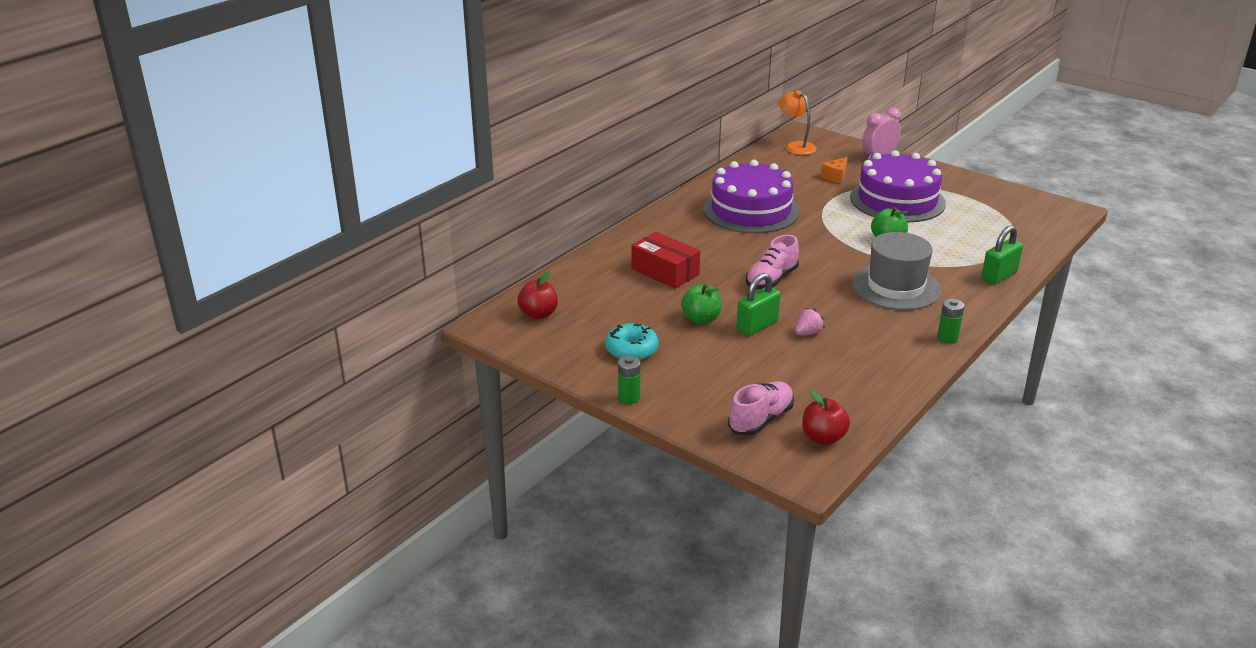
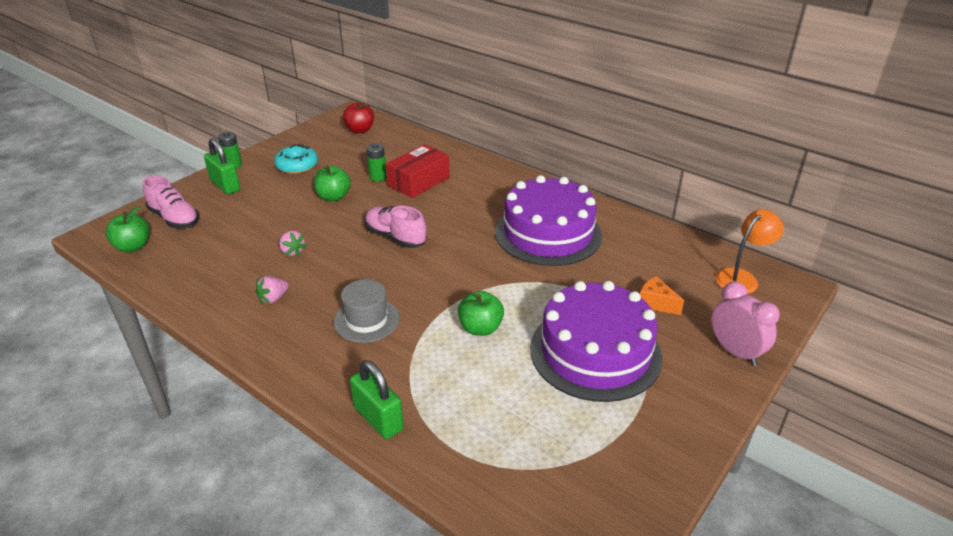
camera: 90 degrees right, 5 degrees up
green padlock [736,273,781,336] -> green padlock moved to [204,138,240,194]
red apple [802,390,850,445] -> green apple [106,206,150,252]
grey hat [852,232,941,310] -> grey hat [334,279,400,343], size x0.64
green battery [937,299,964,344] -> green battery moved to [366,143,387,181]
none -> pink strawberry [255,276,289,304]

